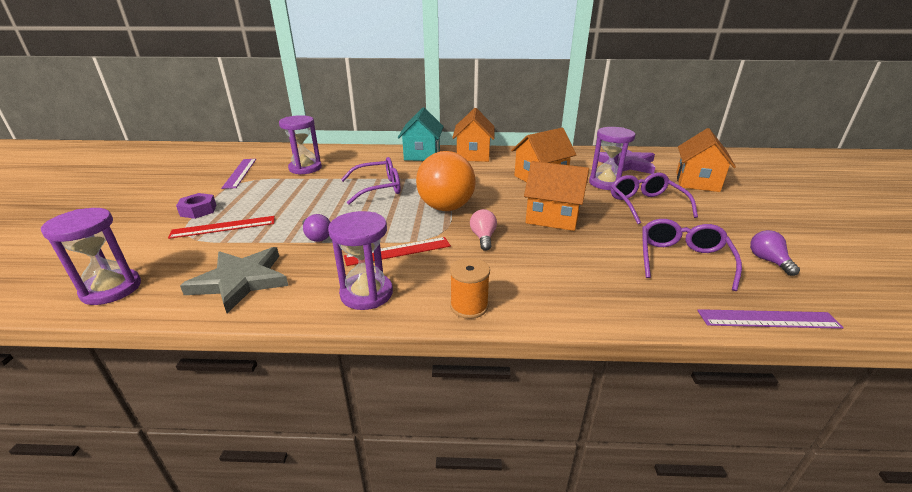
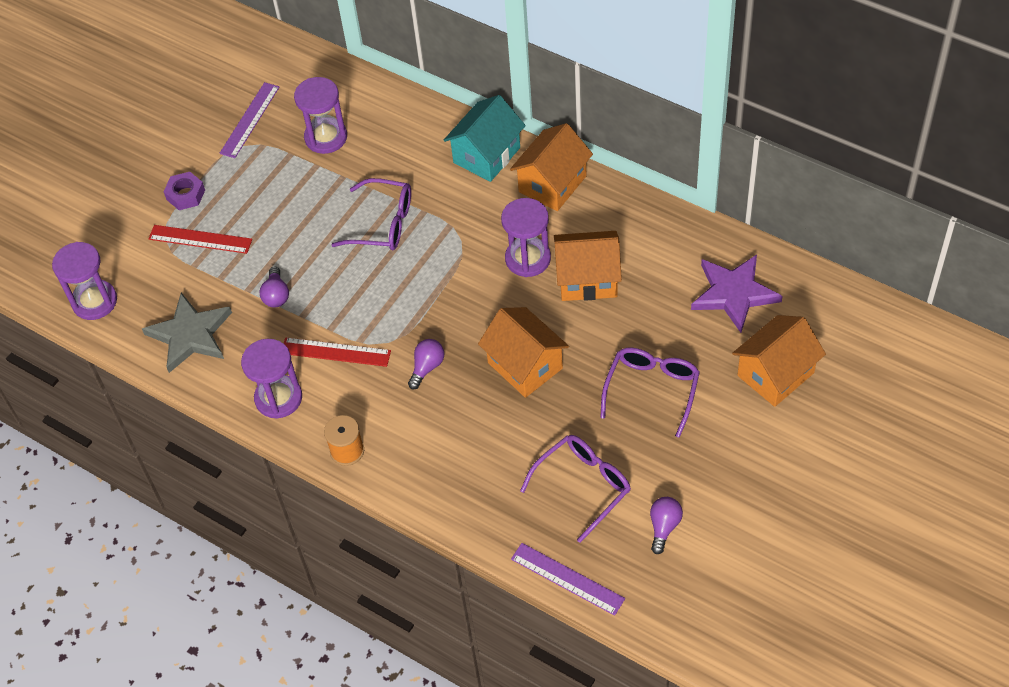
camera: 35 degrees right, 25 degrees up
orange light bulb [416,151,476,211] -> none
pink light bulb [470,209,497,251] -> purple light bulb [408,339,444,389]
purple hourglass [589,127,636,190] -> purple hourglass moved to [501,198,551,277]

